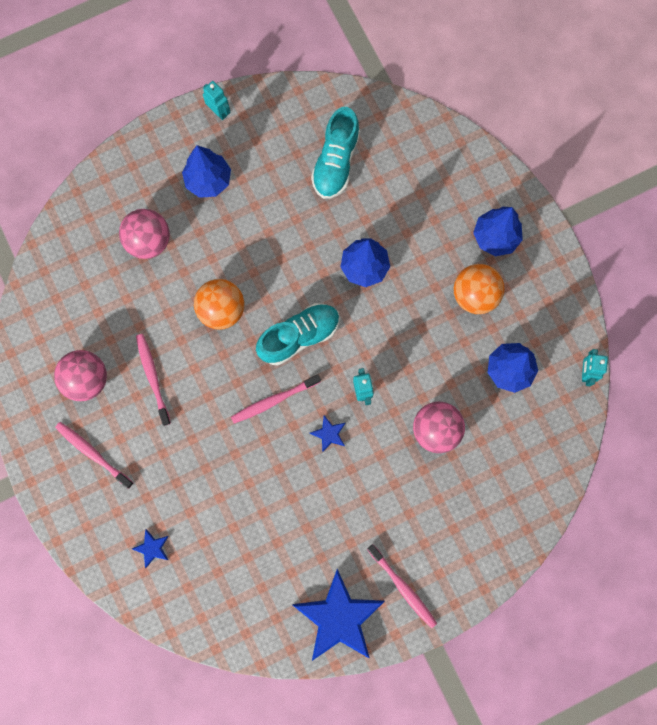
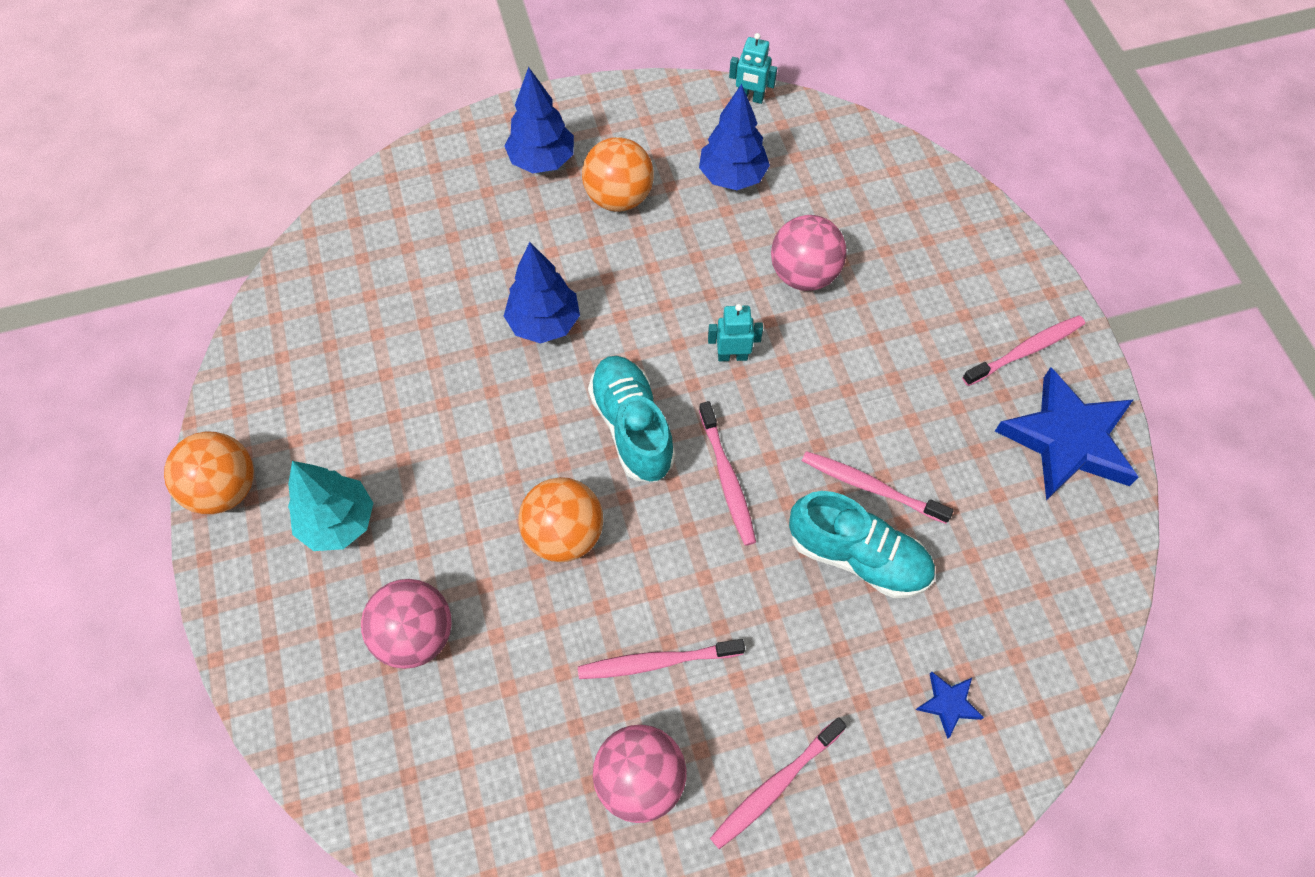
camera: 80 degrees left, 15 degrees down
blue tree [182,145,231,198] -> turquoise tree [288,461,373,551]
turquoise robot [203,81,231,120] -> orange ball [164,432,254,514]
blue star [310,415,346,453] -> none
turquoise shoe [311,107,360,199] -> turquoise shoe moved to [789,491,935,598]
none -> pink toothbrush [802,451,954,524]

